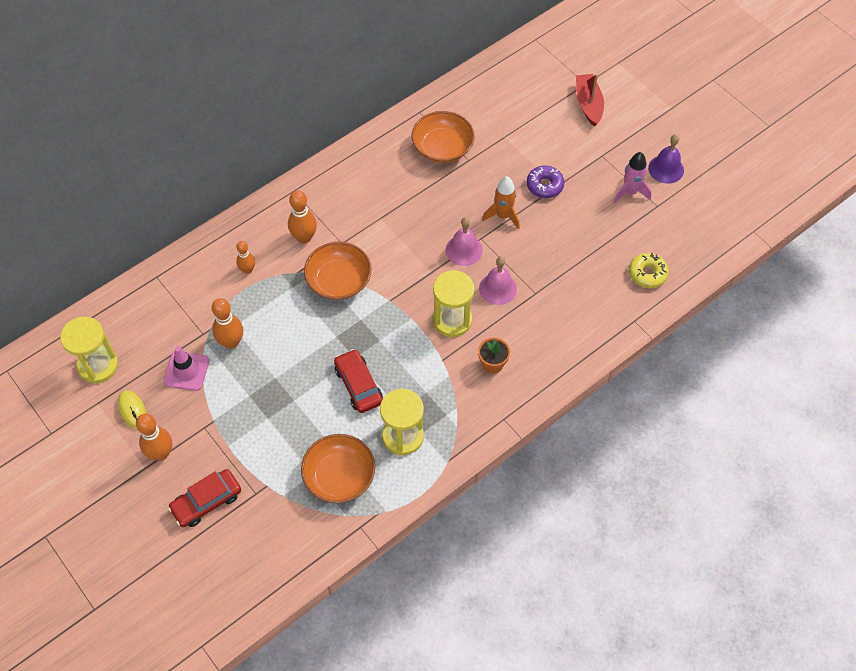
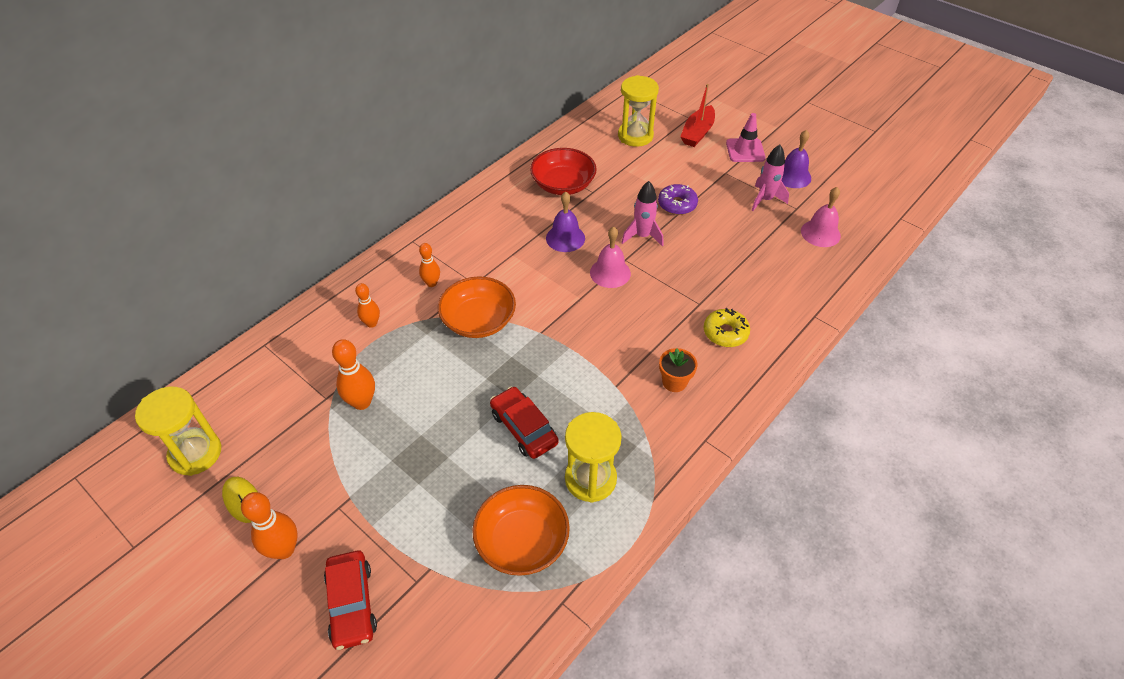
camera: 10 degrees left, 10 degrees down
pink traffic cone [163,346,209,391] -> pink traffic cone moved to [726,113,766,162]
red car [168,469,241,527] -> red car turned 60 degrees counterclockwise [324,551,377,650]
orange bowling pin [288,190,317,244] -> orange bowling pin [419,243,440,287], size x0.64
orange bowl [411,111,475,163] -> red bowl [530,148,597,195]
yellow hourglass [433,270,474,337] -> yellow hourglass moved to [618,75,659,147]
pink bell [479,257,517,305] -> pink bell moved to [801,187,841,247]
orange rocket [482,176,520,230] -> pink rocket [621,181,663,247]
red boat [576,74,604,127] -> red boat turned 135 degrees counterclockwise [680,84,715,147]
yellow donut [629,253,669,288] -> yellow donut moved to [704,308,750,347]
none -> purple bell [546,192,585,252]

